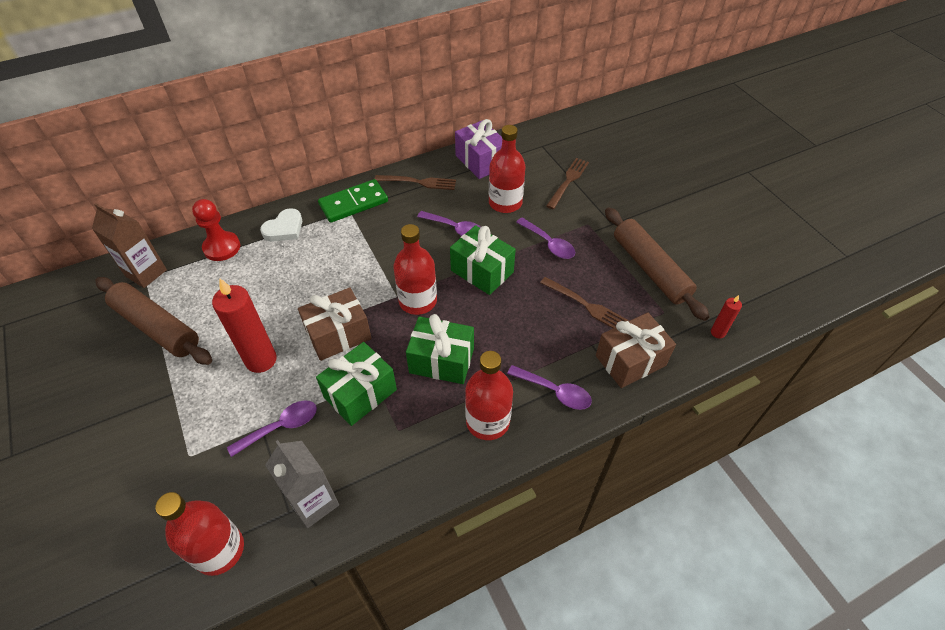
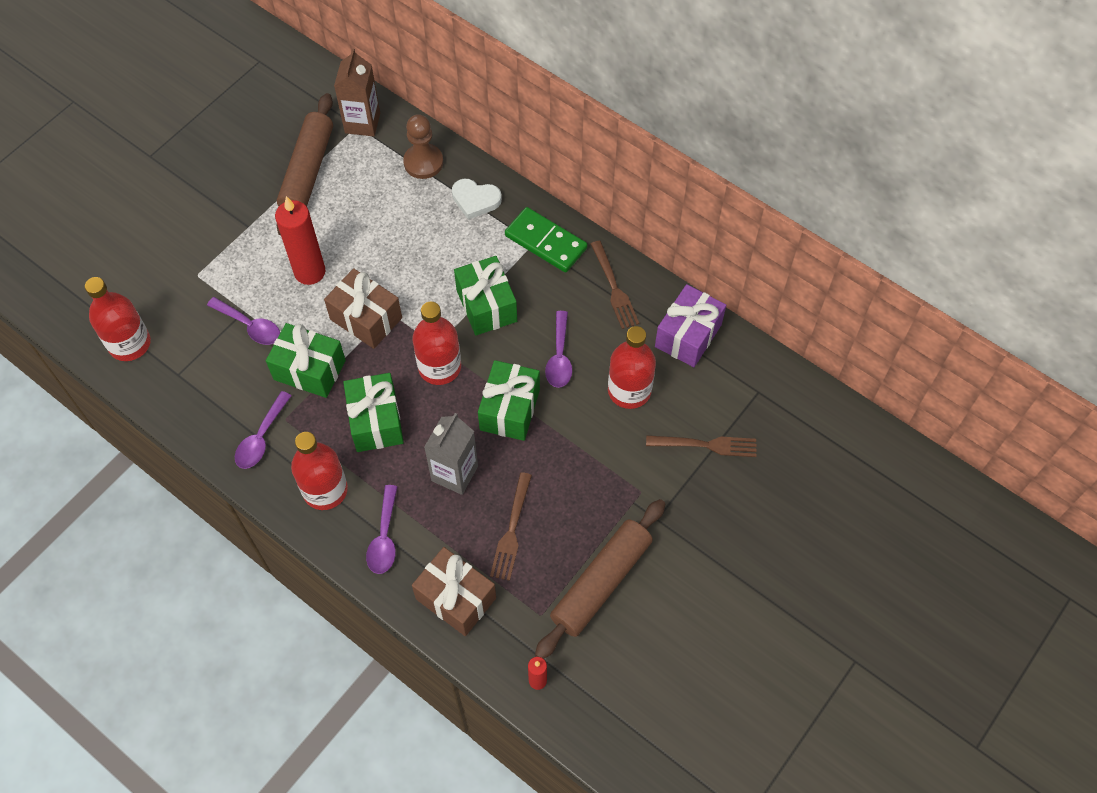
camera: 65 degrees right, 10 degrees up
red pawn [192,199,240,261] -> brown pawn [403,114,443,179]
grey carton [265,440,339,529] -> grey carton moved to [424,413,478,495]
purple spoon [516,218,575,259] -> purple spoon moved to [235,391,292,469]
none -> green gift [454,256,517,335]

